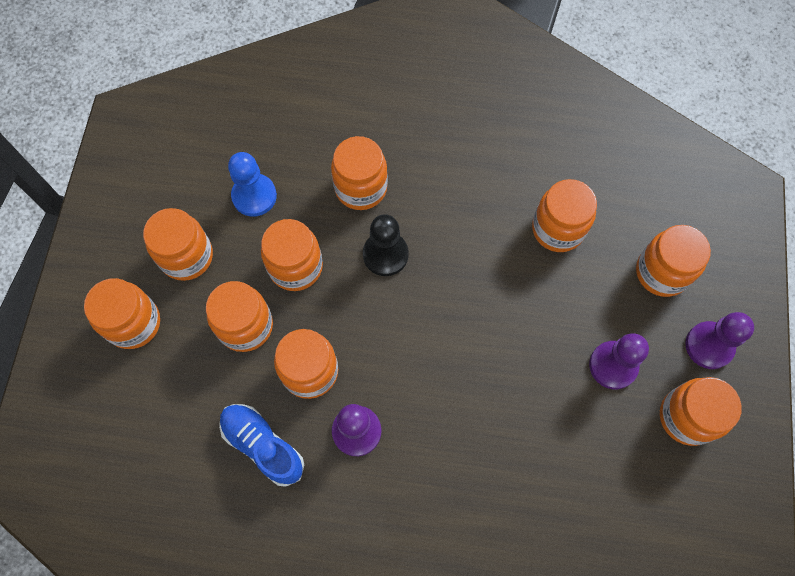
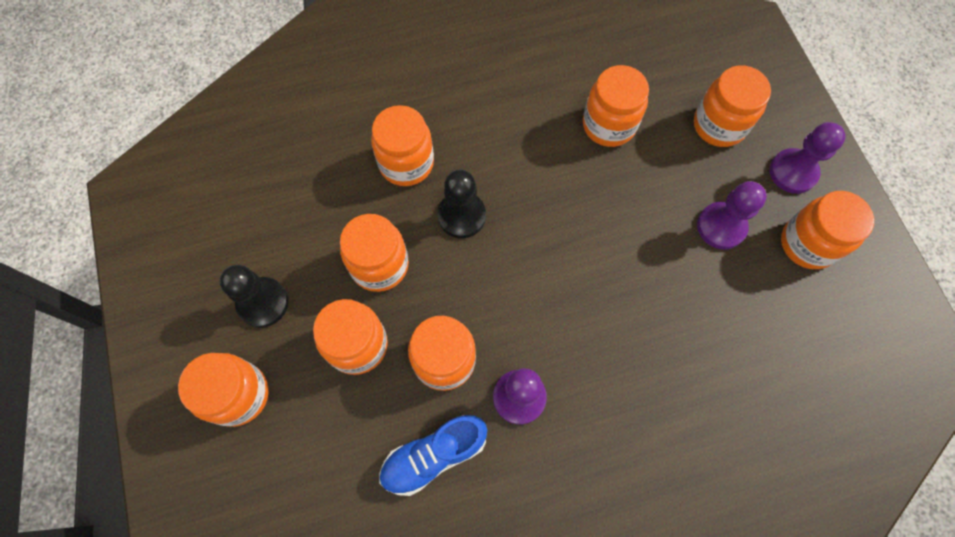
camera: 25 degrees left, 0 degrees up
orange jar [143,208,213,281] -> black pawn [220,265,288,328]
blue shoe [219,404,304,487] -> blue shoe turned 45 degrees counterclockwise [379,415,487,496]
blue pawn [228,152,277,217] -> none

